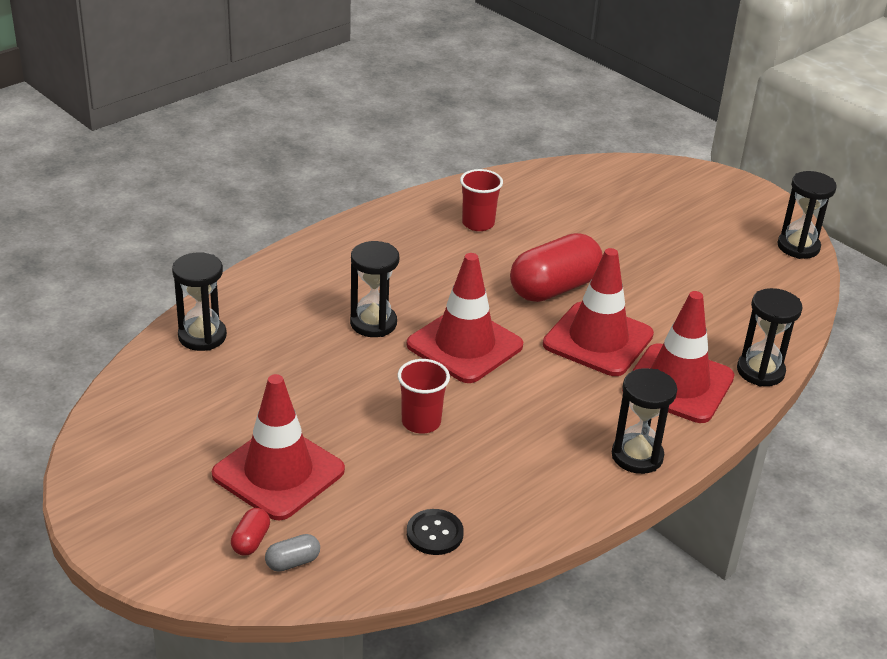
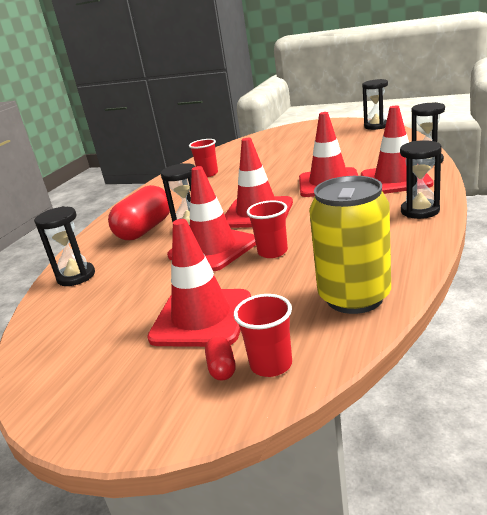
camera: 20 degrees left, 10 degrees down
grey capsule [265,534,320,572] -> red cup [234,294,292,377]
black button [407,509,464,555] -> yellow can [309,176,391,314]
red capsule [510,233,603,302] -> red capsule moved to [108,185,170,240]
none -> red traffic cone [167,166,256,271]

